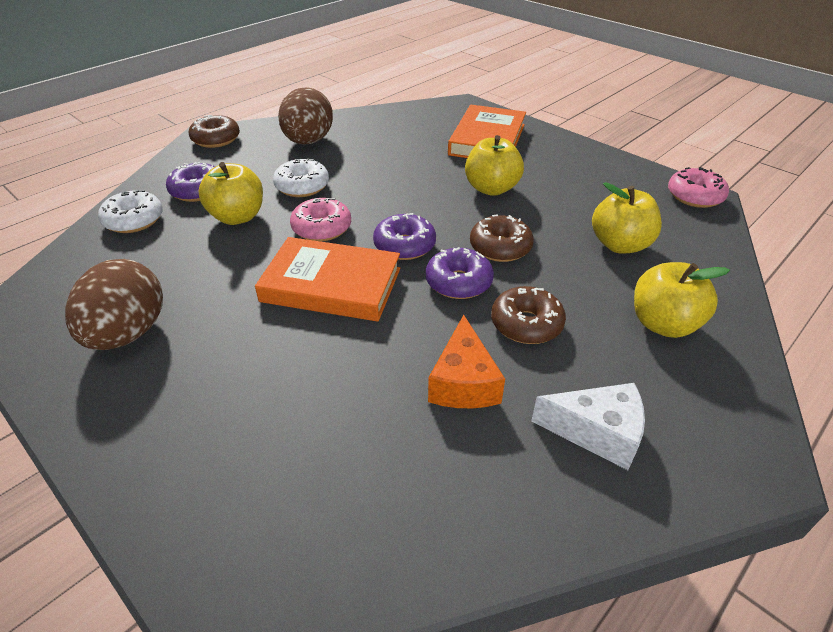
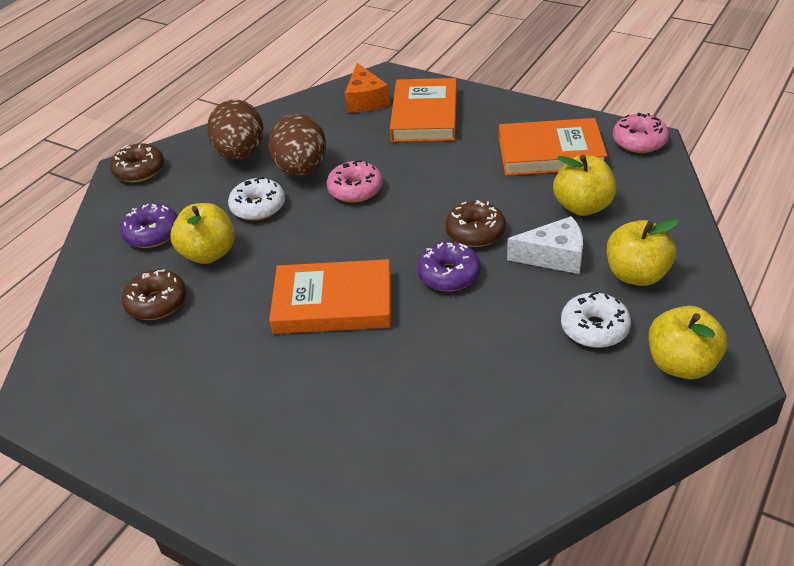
camera: 10 degrees left, 0 degrees up
brown egg [65,259,163,350] -> brown egg moved to [269,114,326,176]
white donut [98,190,163,233] -> white donut moved to [561,292,631,348]
pink donut [290,198,351,241] -> pink donut moved to [327,160,383,203]
purple donut [373,213,436,260] -> none
orange cheese [428,315,505,408] -> orange cheese moved to [345,63,390,112]
yellow apple [465,135,524,196] -> yellow apple moved to [649,306,727,379]
brown donut [491,286,566,344] -> brown donut moved to [122,269,186,320]
white cheese [531,383,645,470] -> white cheese moved to [507,216,583,274]
none -> orange book [499,118,607,176]

